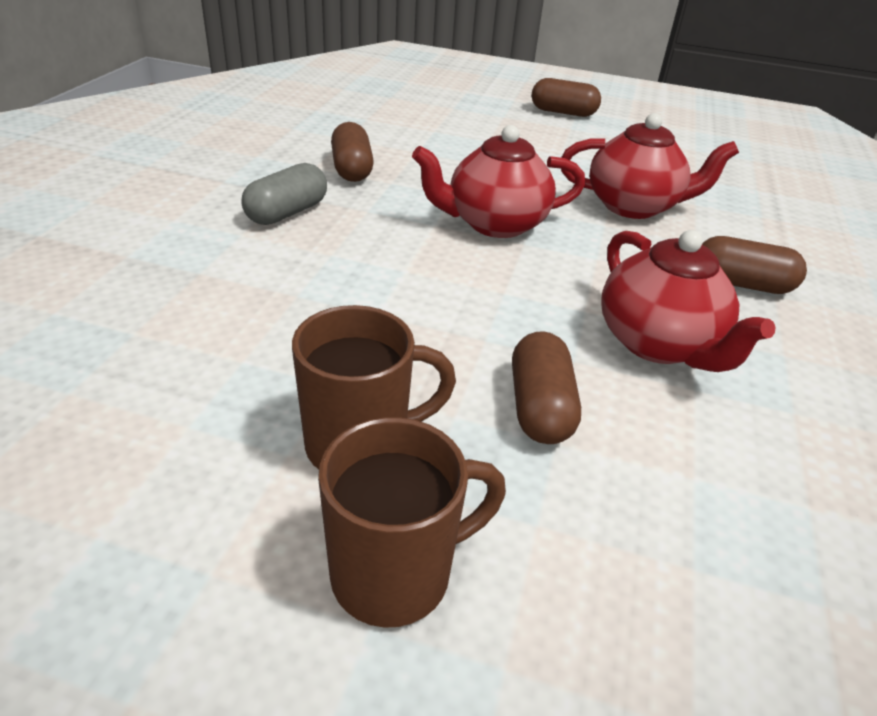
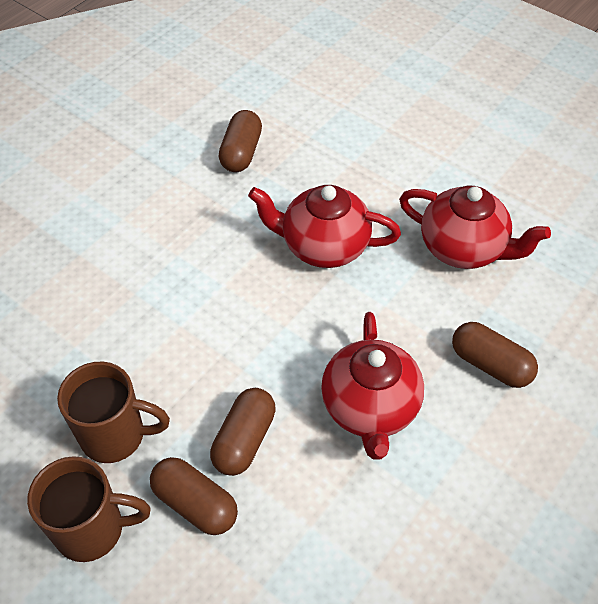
camera: 25 degrees right, 15 degrees up
grey capsule [241,163,327,225] -> none
brown capsule [532,78,601,117] -> brown capsule moved to [150,457,238,535]

